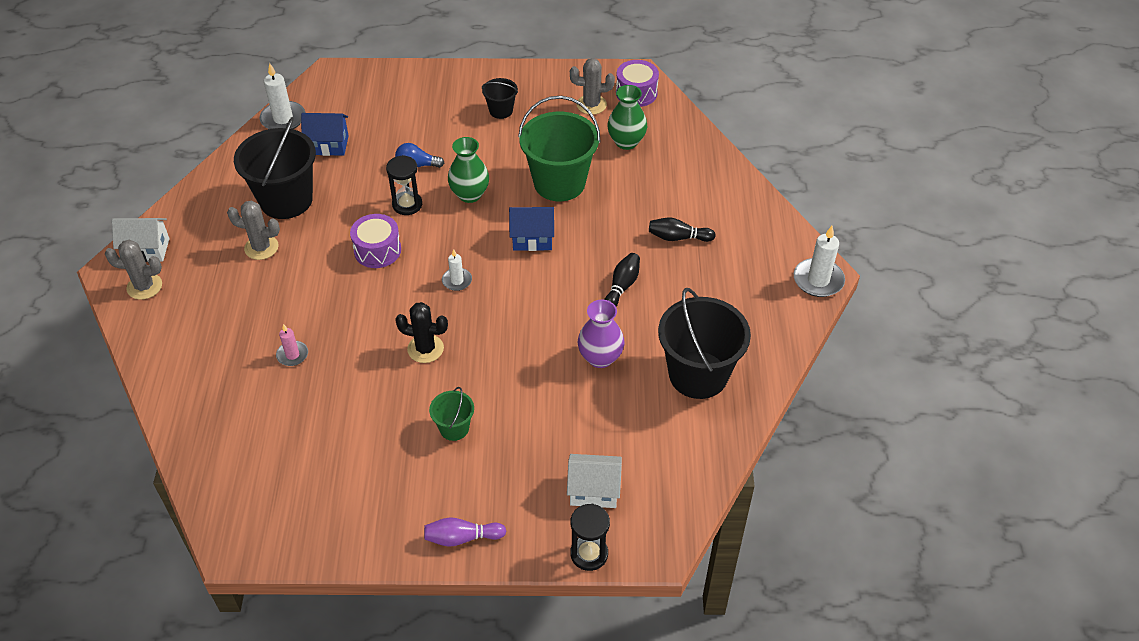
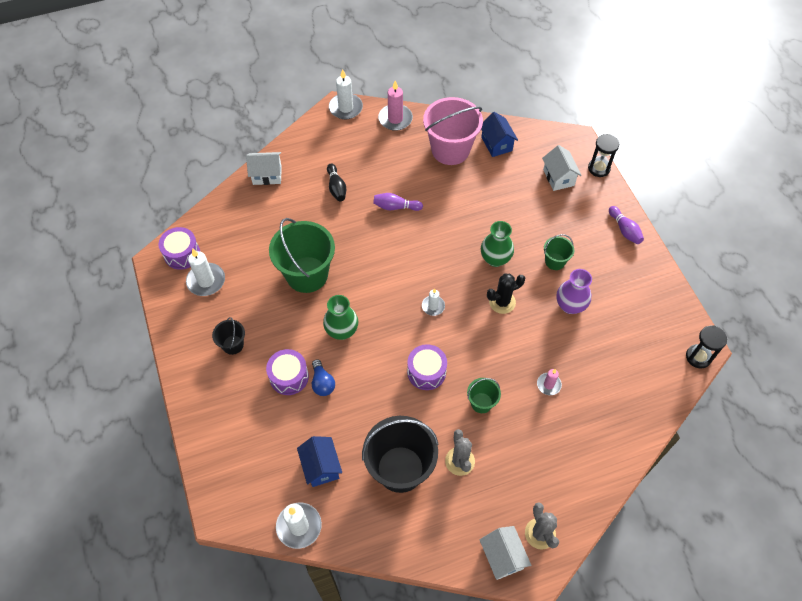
camera: 110 degrees left, 10 degrees up
black hourglass [386,155,422,215] -> black hourglass moved to [686,325,727,368]
black cactus [395,302,448,363] -> black cactus turned 75 degrees clockwise [487,274,525,314]
blue house [509,207,554,251] -> blue house moved to [481,112,518,157]
grey cactus [570,58,615,115] -> white candle [186,248,225,296]
purple vase [578,300,624,368] -> purple vase moved to [557,269,592,314]
black bowling pin [604,253,640,307] -> purple bowling pin [373,193,423,211]
green vase [607,85,647,150] -> green vase moved to [481,221,514,267]
black bucket [658,288,751,399] -> pink bucket [423,97,483,165]
none -> white house [246,152,282,185]
none -> purple drum [266,349,309,395]
none -> pink candle [378,81,413,131]
none -> green bucket [467,378,501,413]

